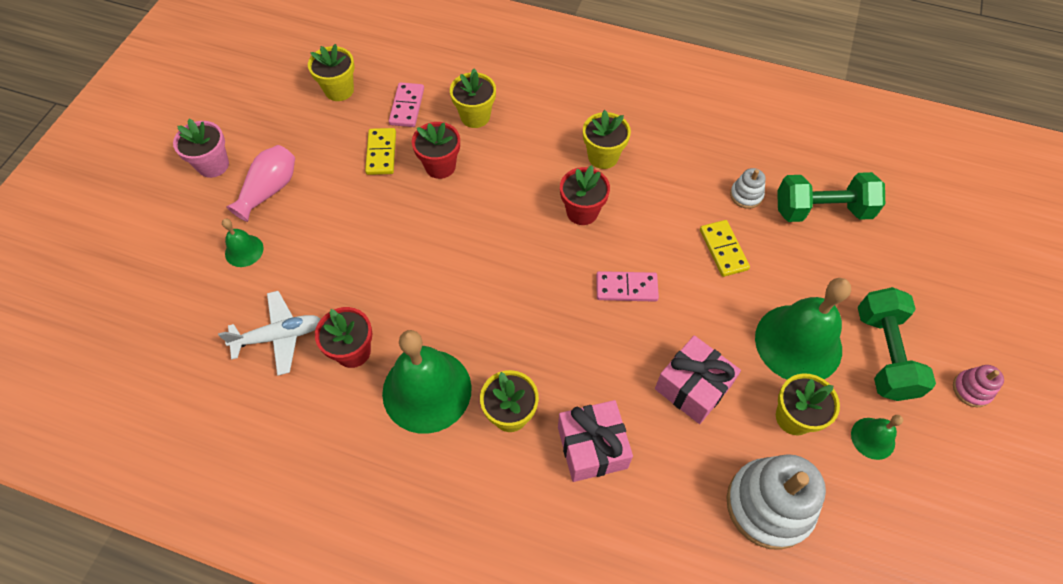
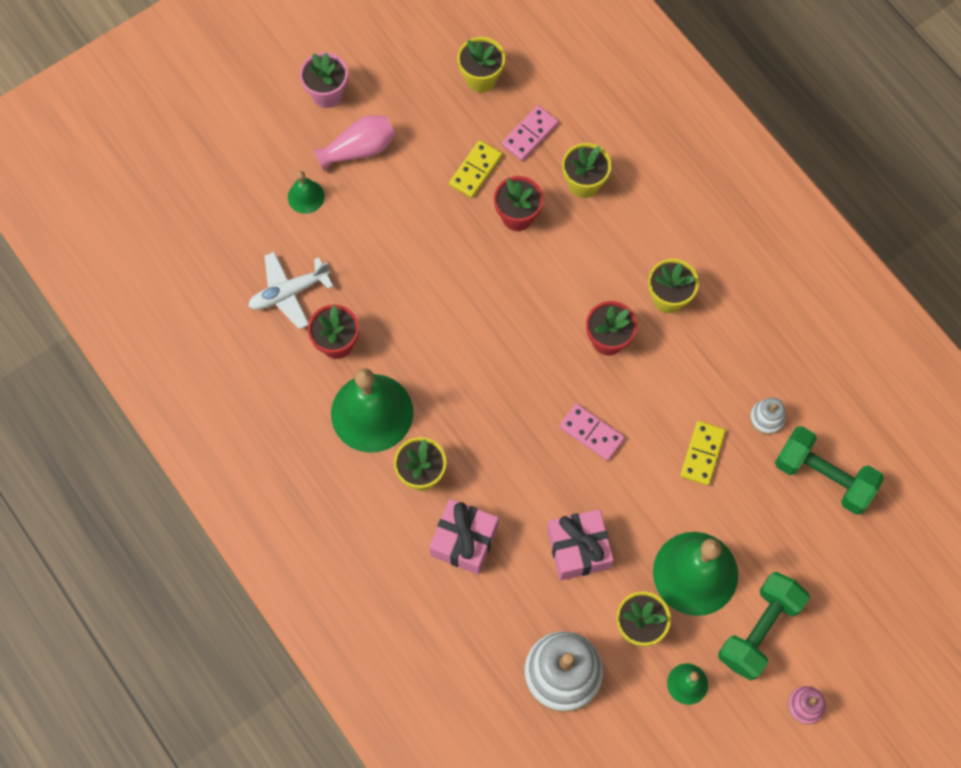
camera: 35 degrees right, 10 degrees up
white plane [218,291,321,375] -> white plane turned 135 degrees clockwise [248,252,333,329]

